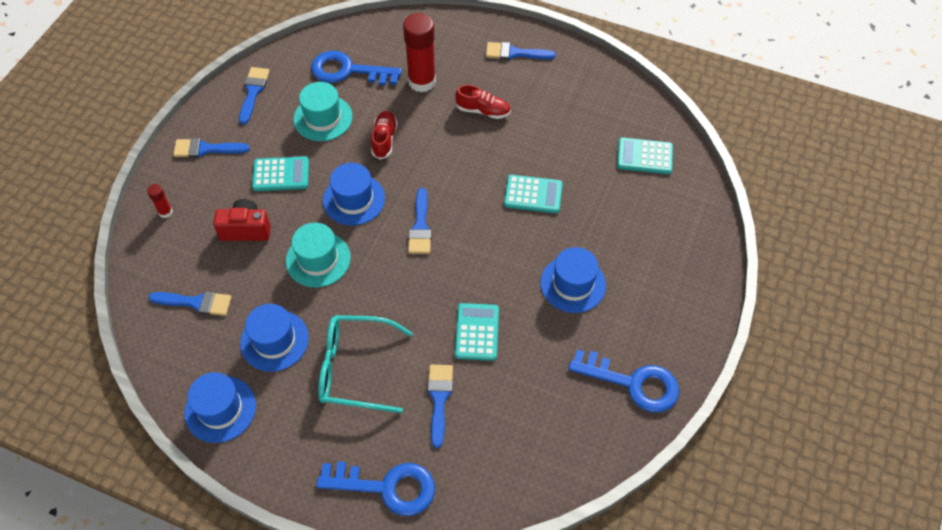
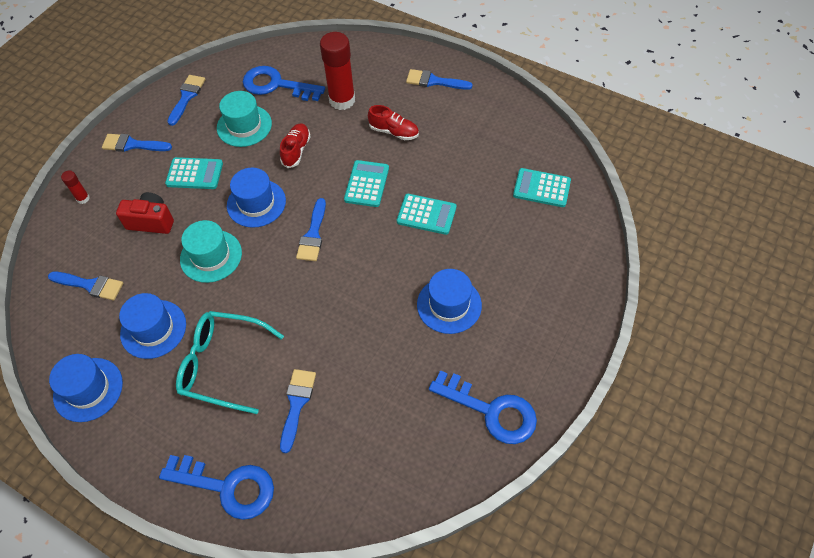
camera: 10 degrees right, 0 degrees up
turquoise calculator [455,303,499,361] -> turquoise calculator moved to [344,160,389,207]

